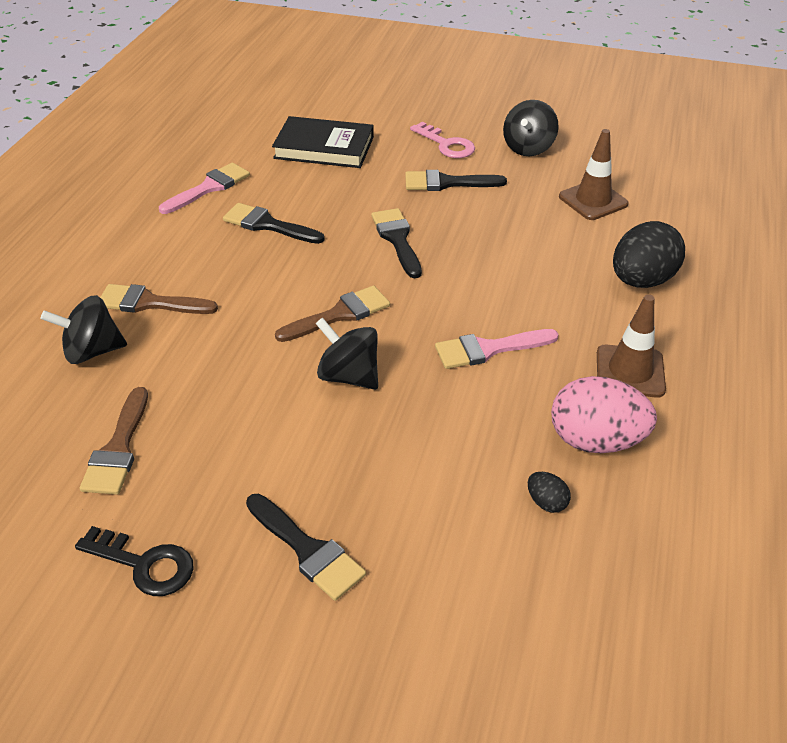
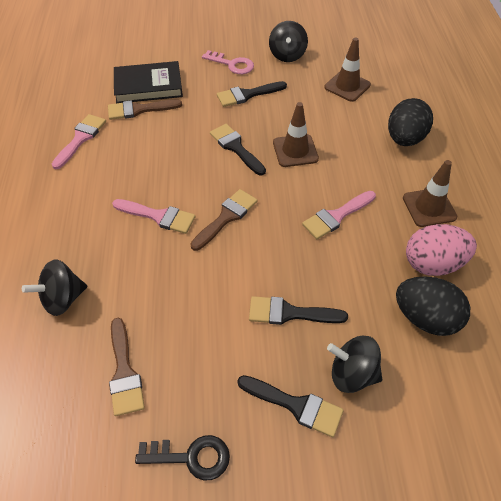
camera: 20 degrees left, 10 degrees up
brown brush [100,284,218,314] -> brown brush moved to [108,100,182,120]
black brush [223,203,325,244] -> black brush moved to [249,296,348,325]
black spinning top [315,317,378,390] -> black spinning top moved to [327,336,382,393]
black egg [528,472,571,513] -> black egg [396,276,470,336], size x2.26
none -> pink brush [112,199,196,234]
none -> brown traffic cone [273,102,319,167]

